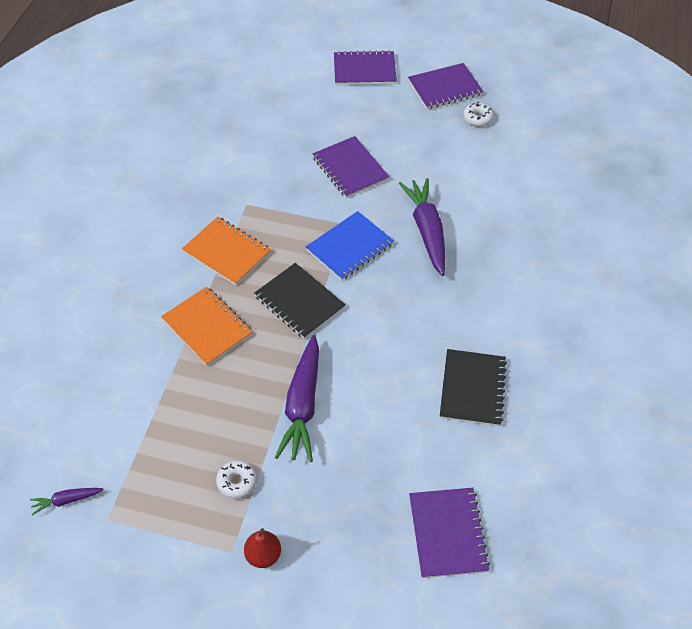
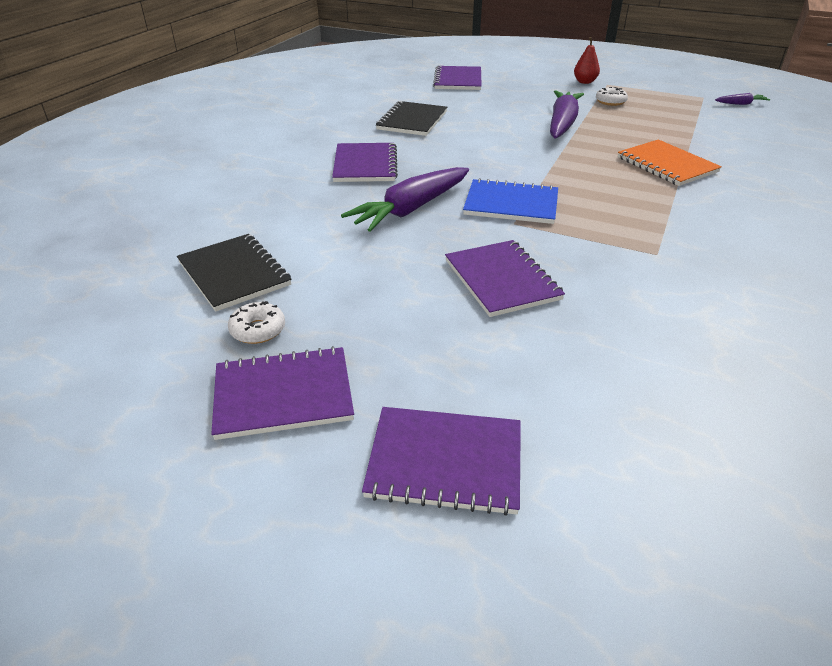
camera: 170 degrees left, 15 degrees down
orange notebook [182,217,271,285] -> none
black notebook [254,263,346,339] -> black notebook moved to [177,234,291,312]
blue notebook [306,211,394,281] -> blue notebook turned 45 degrees clockwise [463,178,558,224]
purple carrot [399,178,445,276] -> purple carrot turned 45 degrees clockwise [341,167,469,232]
none -> purple notebook [332,143,398,182]

